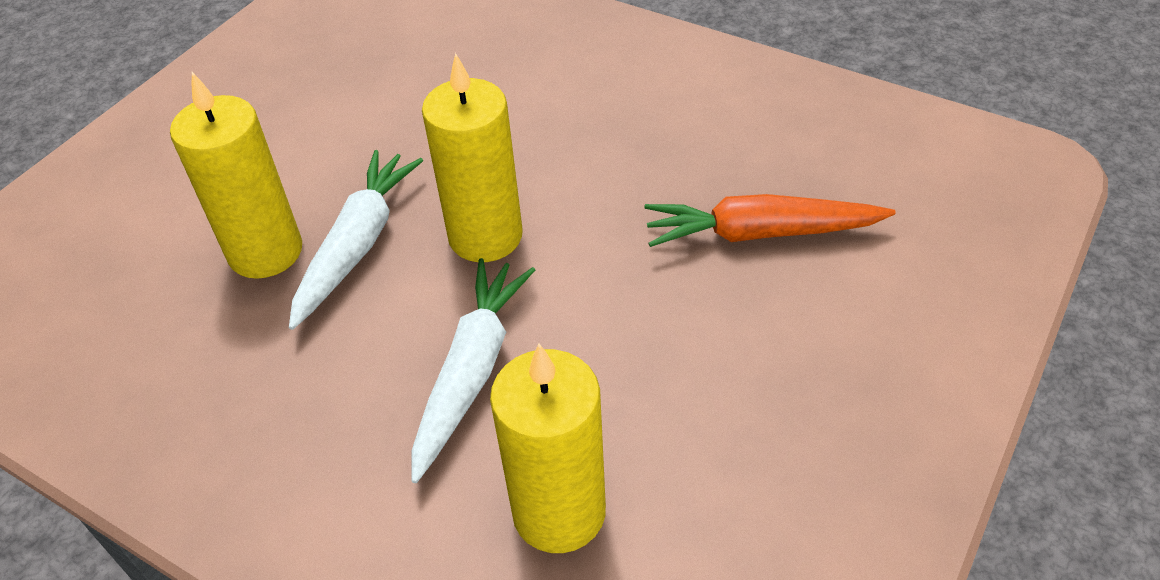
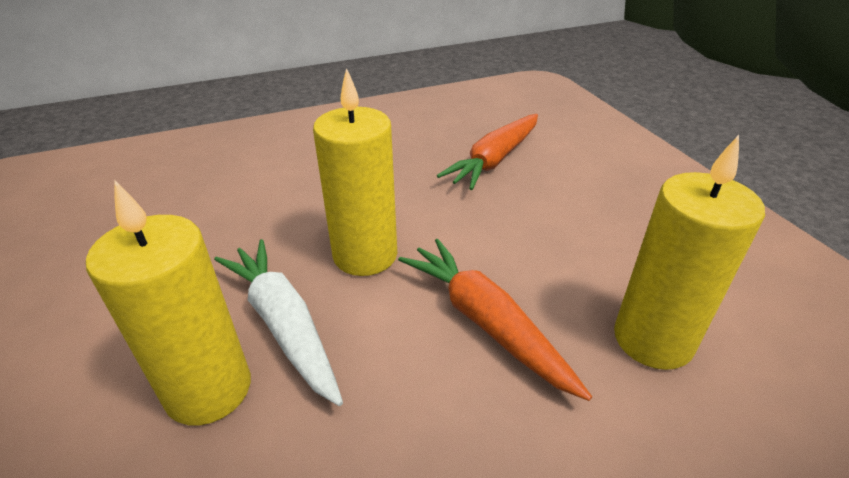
camera: 55 degrees left, 10 degrees down
white carrot [411,258,535,483] -> orange carrot [398,239,592,401]

